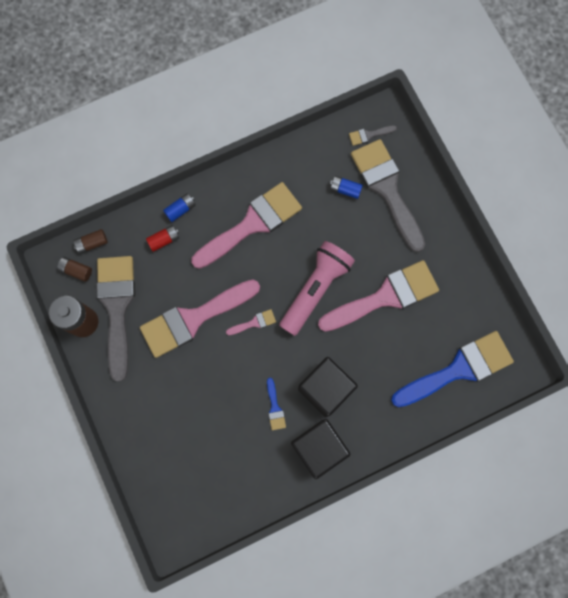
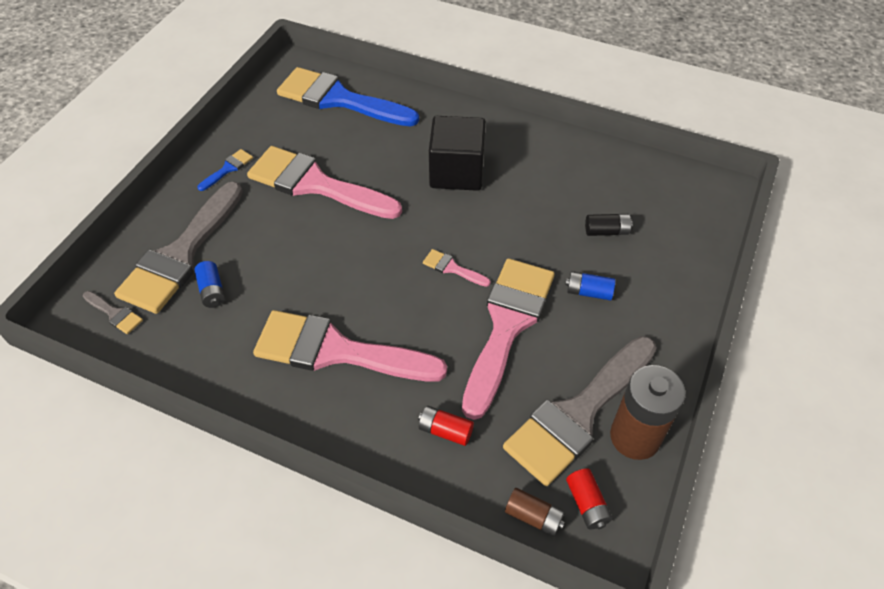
camera: 130 degrees left, 25 degrees down
brown battery [57,257,92,282] -> red battery [566,468,613,529]
pink brush [140,279,260,358] -> pink brush turned 90 degrees counterclockwise [462,258,555,420]
blue battery [163,193,196,222] -> blue battery moved to [565,271,615,300]
blue brush [267,378,286,430] -> blue brush moved to [197,149,253,191]
pink flashlight [279,241,355,336] -> none
black cube [291,419,350,479] -> none
none -> black battery [585,214,633,236]

